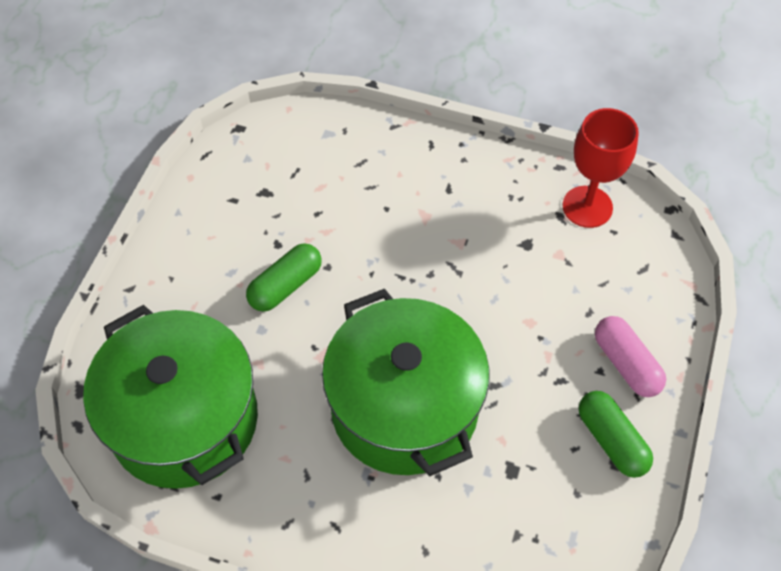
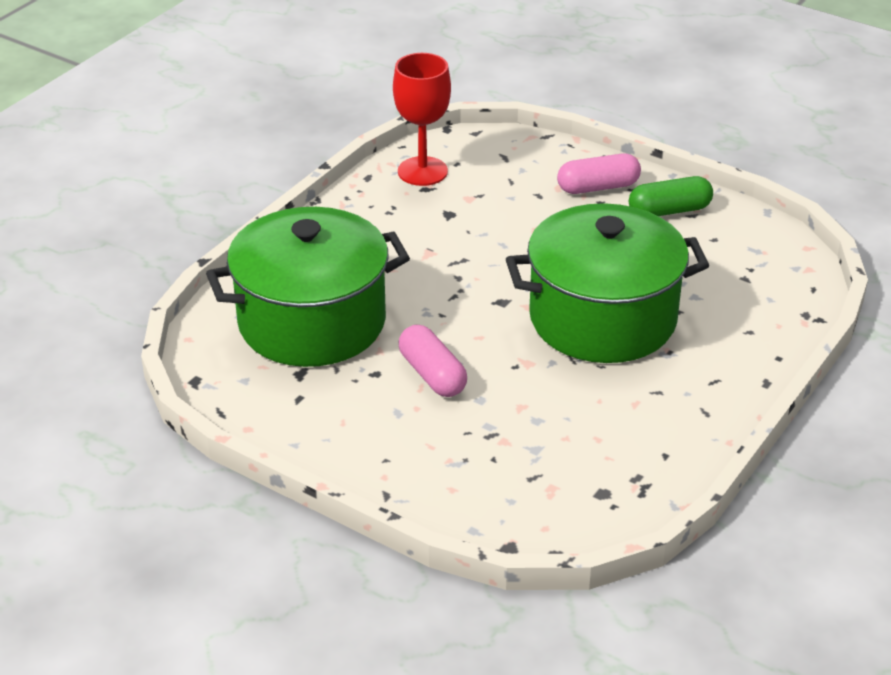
camera: 75 degrees left, 20 degrees down
green pot [83,305,258,489] -> green pot moved to [206,207,410,367]
green capsule [246,243,322,312] -> pink capsule [399,325,467,397]

